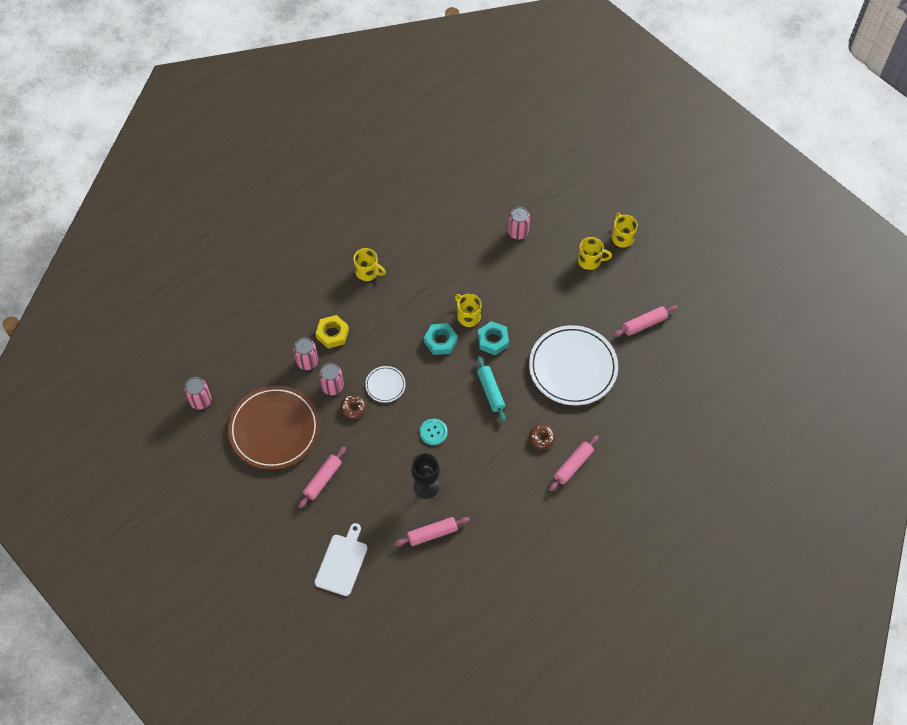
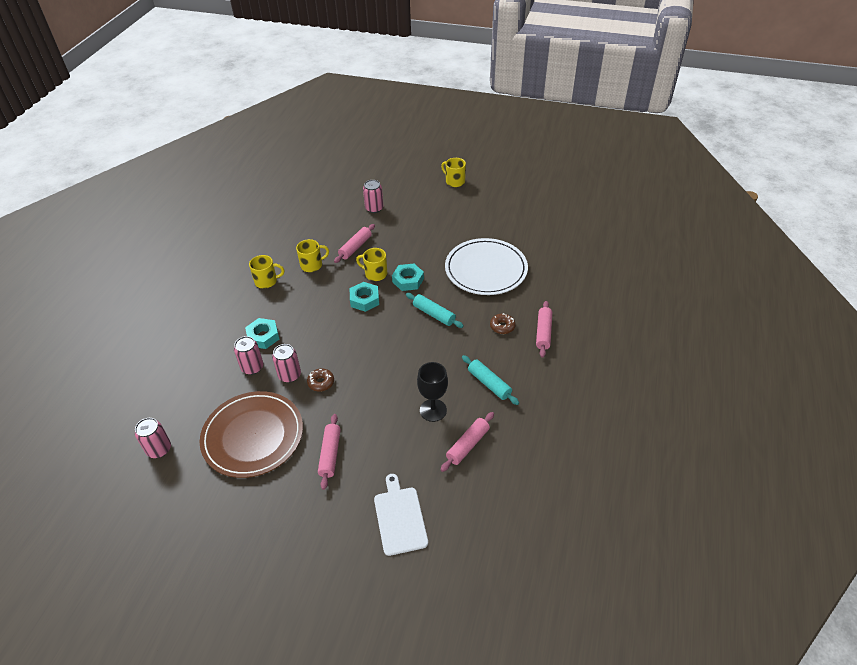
camera: 30 degrees left, 15 degrees down
yellow nut [315,315,349,349] -> turquoise nut [245,318,279,349]
white plate [365,366,406,403] -> none
turquoise button [420,419,448,445] -> none
yellow mug [578,237,612,270] -> yellow mug moved to [296,239,329,272]
pink rolling pin [613,305,677,337] -> pink rolling pin moved to [334,224,375,263]
none -> turquoise rolling pin [462,355,519,405]

